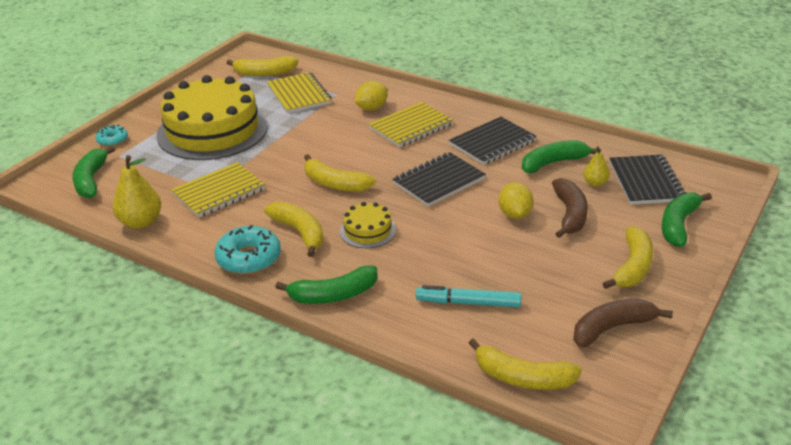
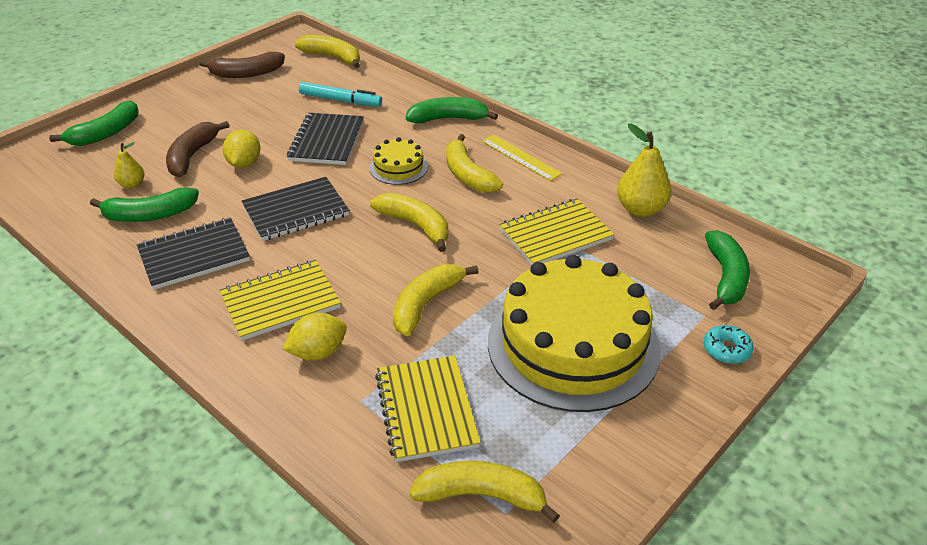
camera: 170 degrees left, 5 degrees up
turquoise donut [215,225,281,274] -> yellow ruler [482,135,562,181]
yellow banana [602,226,653,289] -> yellow banana moved to [393,264,478,336]
black notebook [609,155,686,205] -> black notebook moved to [287,113,364,165]

